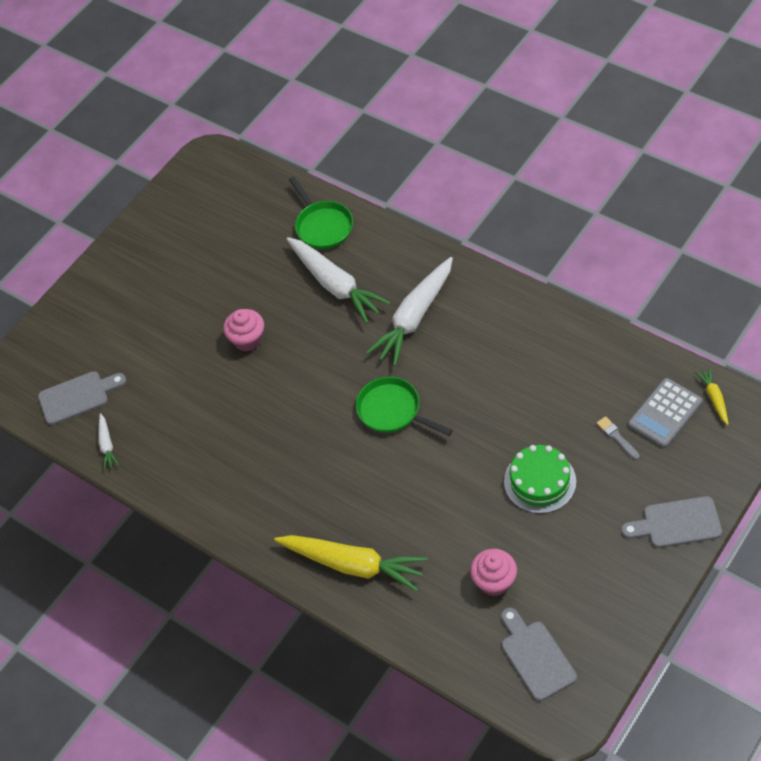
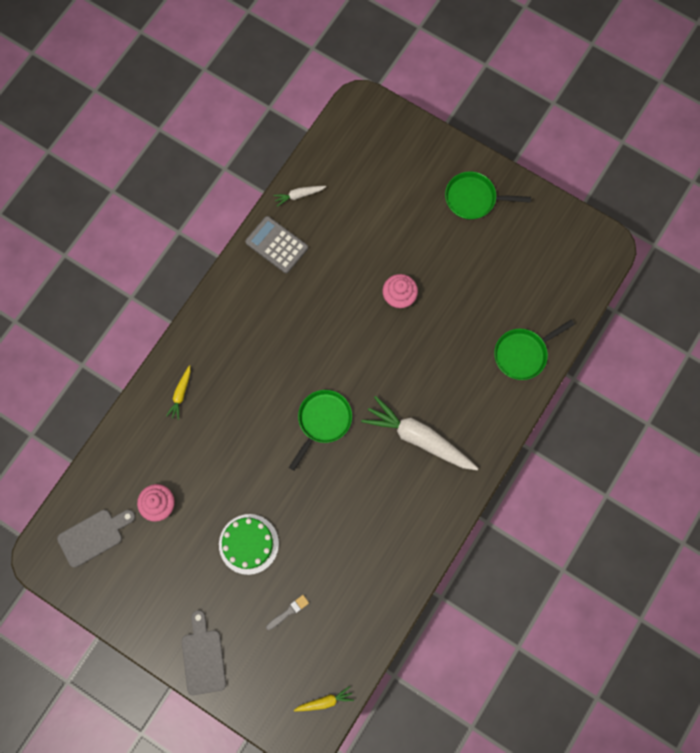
camera: 80 degrees right, 20 degrees up
grey cutting board [38,371,126,425] -> none
yellow carrot [275,535,427,592] -> yellow carrot [166,365,191,420], size x0.46
white carrot [286,237,391,324] -> none
grey calculator [628,378,703,448] -> grey calculator moved to [245,216,308,273]
none -> green pan [445,171,531,220]

